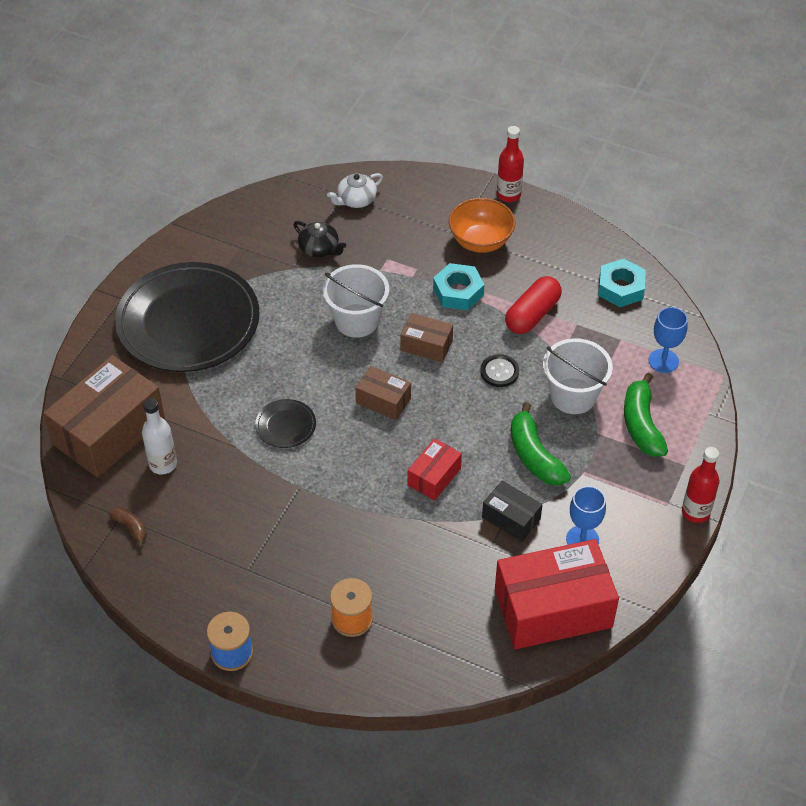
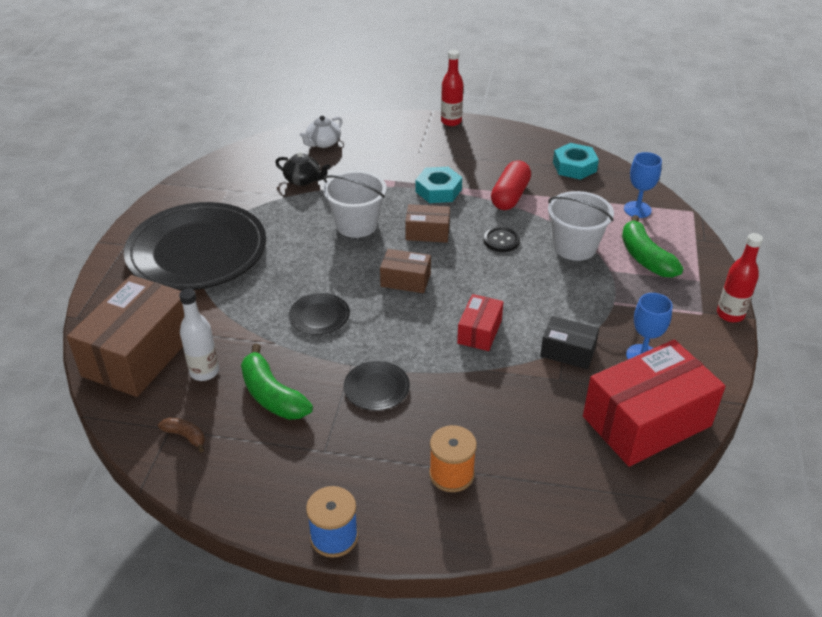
camera: 15 degrees left, 10 degrees down
orange bowl [449,198,515,253] -> none
green banana [511,402,571,486] -> green banana moved to [241,344,313,420]
none -> black plate [344,361,410,410]

